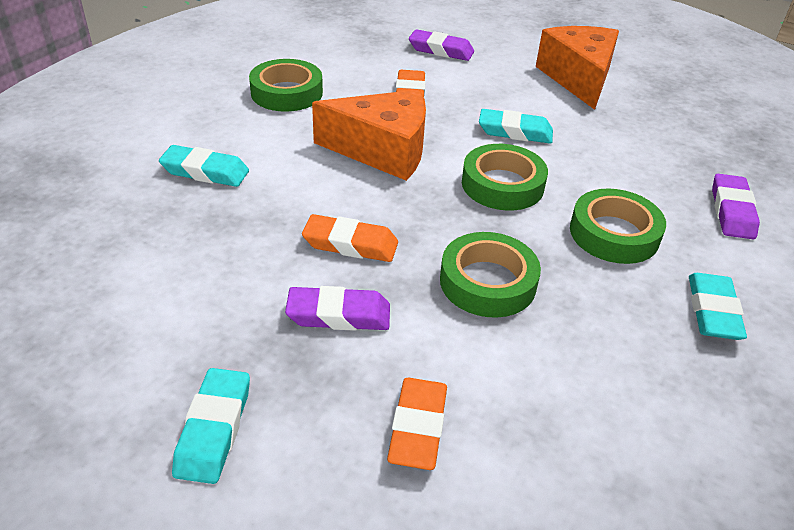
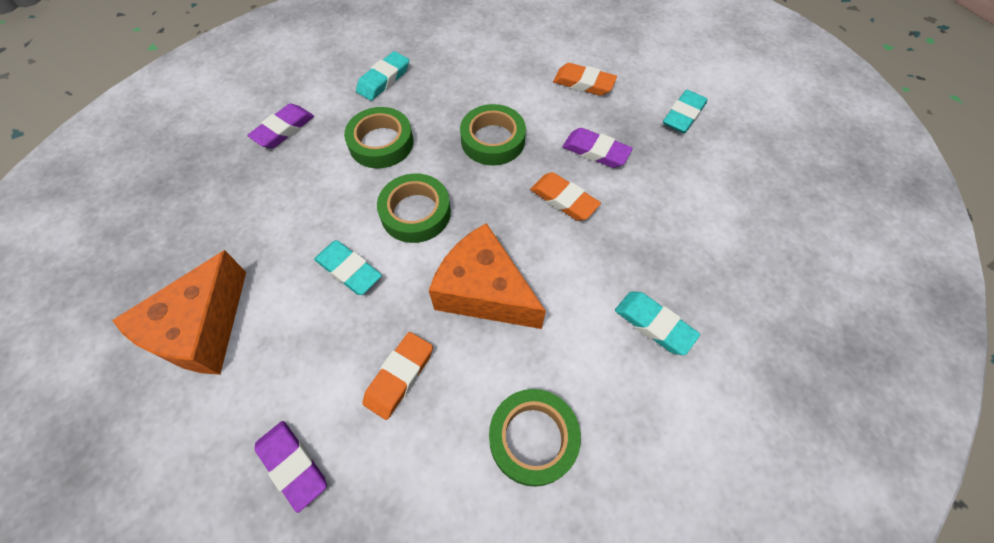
camera: 150 degrees left, 20 degrees up
orange eraser [387,378,447,470] -> orange eraser turned 75 degrees clockwise [553,63,617,96]

